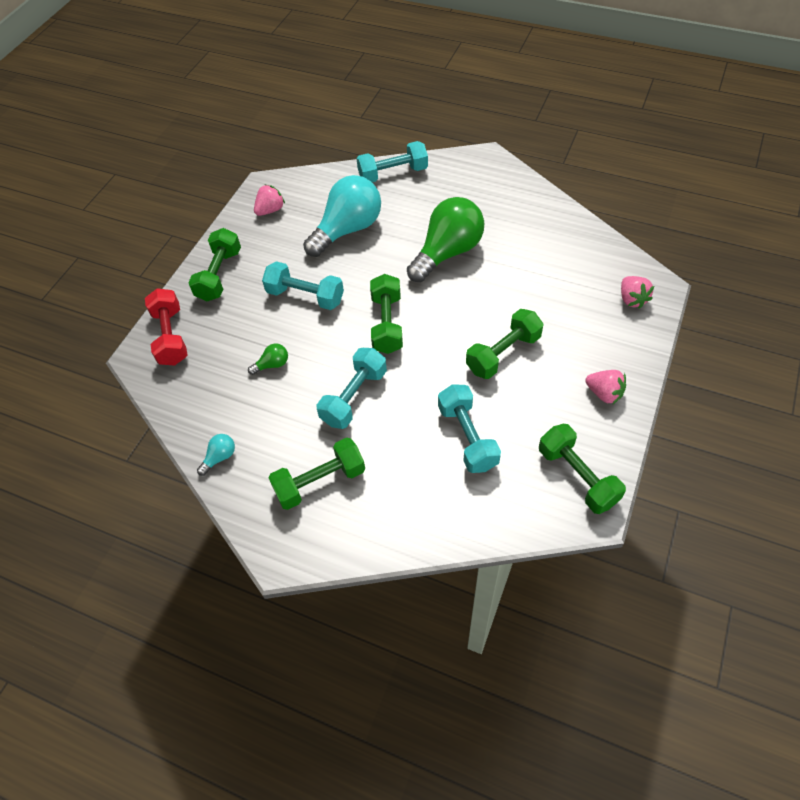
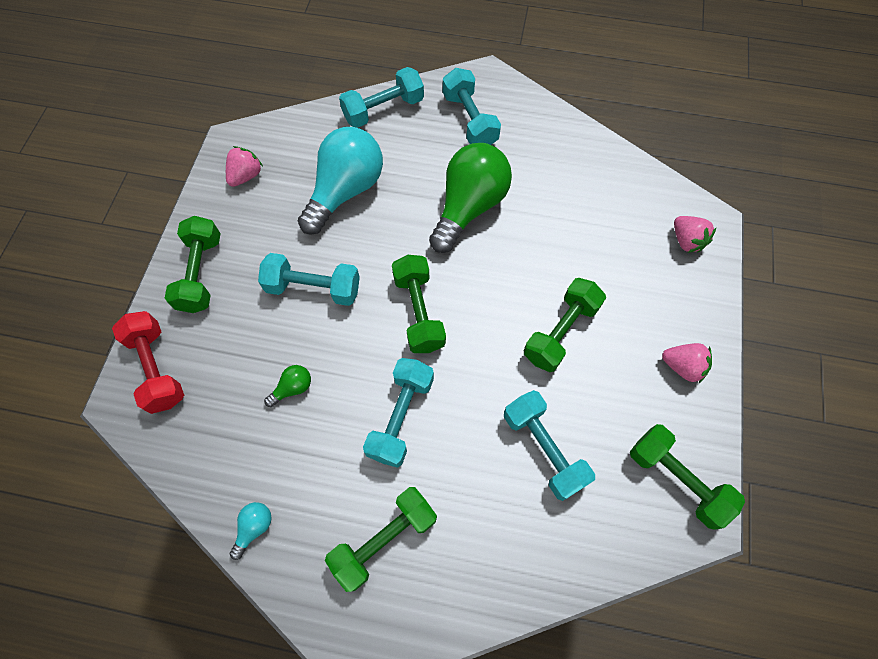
camera: 15 degrees left, 10 degrees up
none -> turquoise dumbbell [443,68,501,145]

